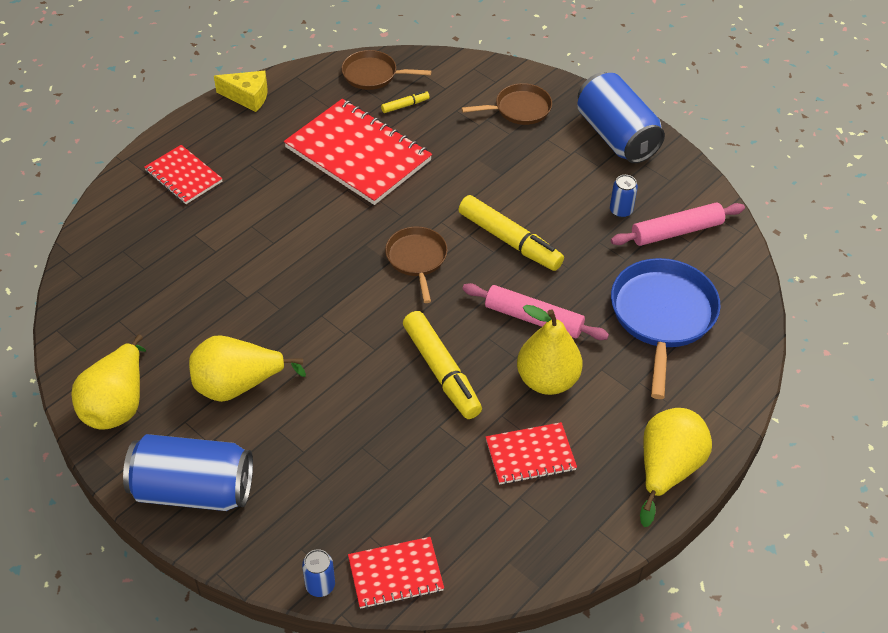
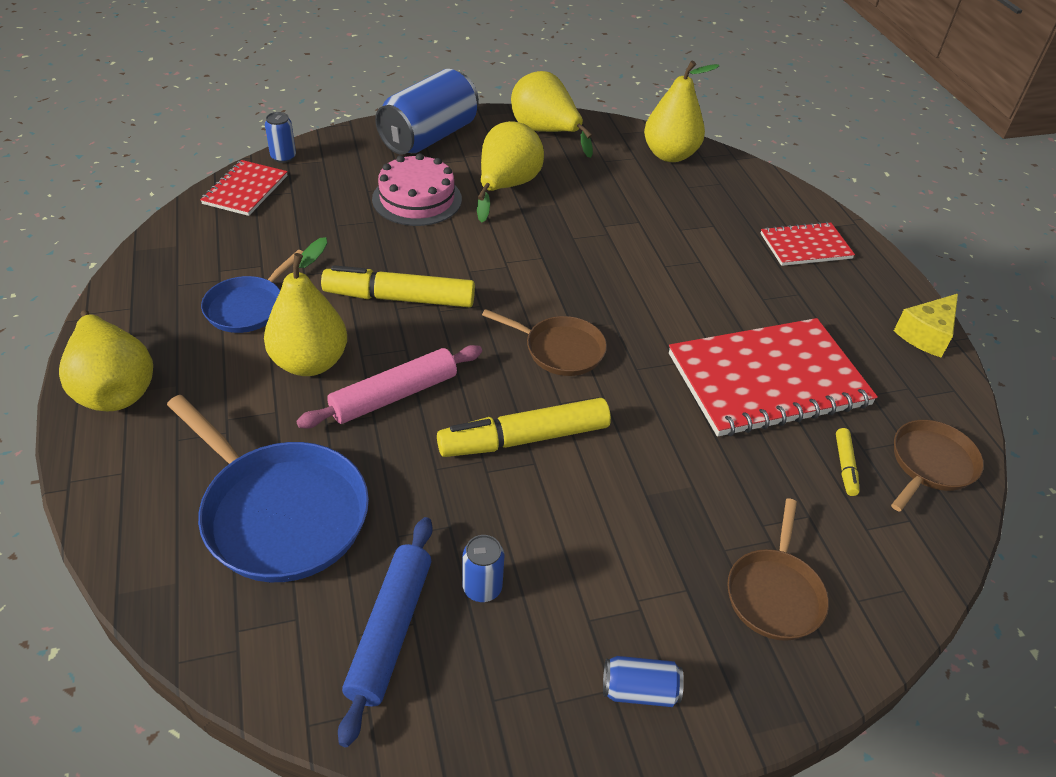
camera: 120 degrees right, 5 degrees down
red notebook [486,422,577,485] -> blue pan [201,250,303,333]
blue can [577,72,665,163] -> blue can [603,656,684,707], size x0.43
pink rolling pin [611,202,745,246] -> blue rolling pin [338,517,433,747]
none -> pink cake [372,153,462,226]
none -> yellow pear [644,61,719,162]

